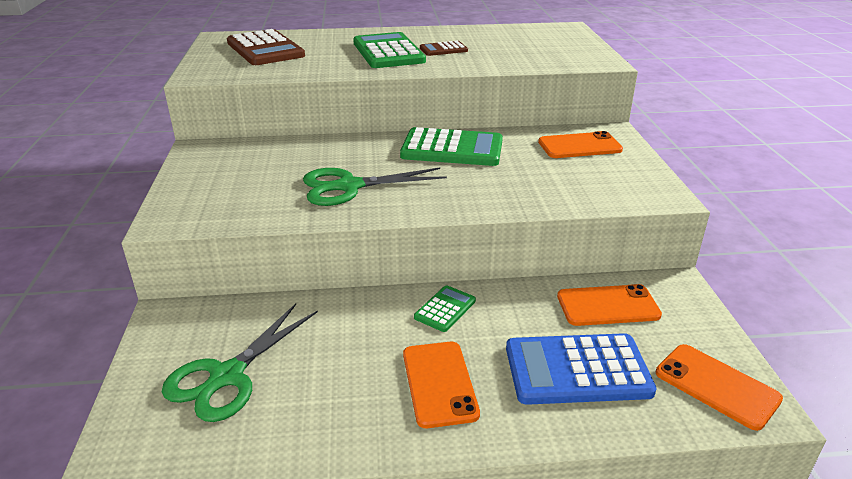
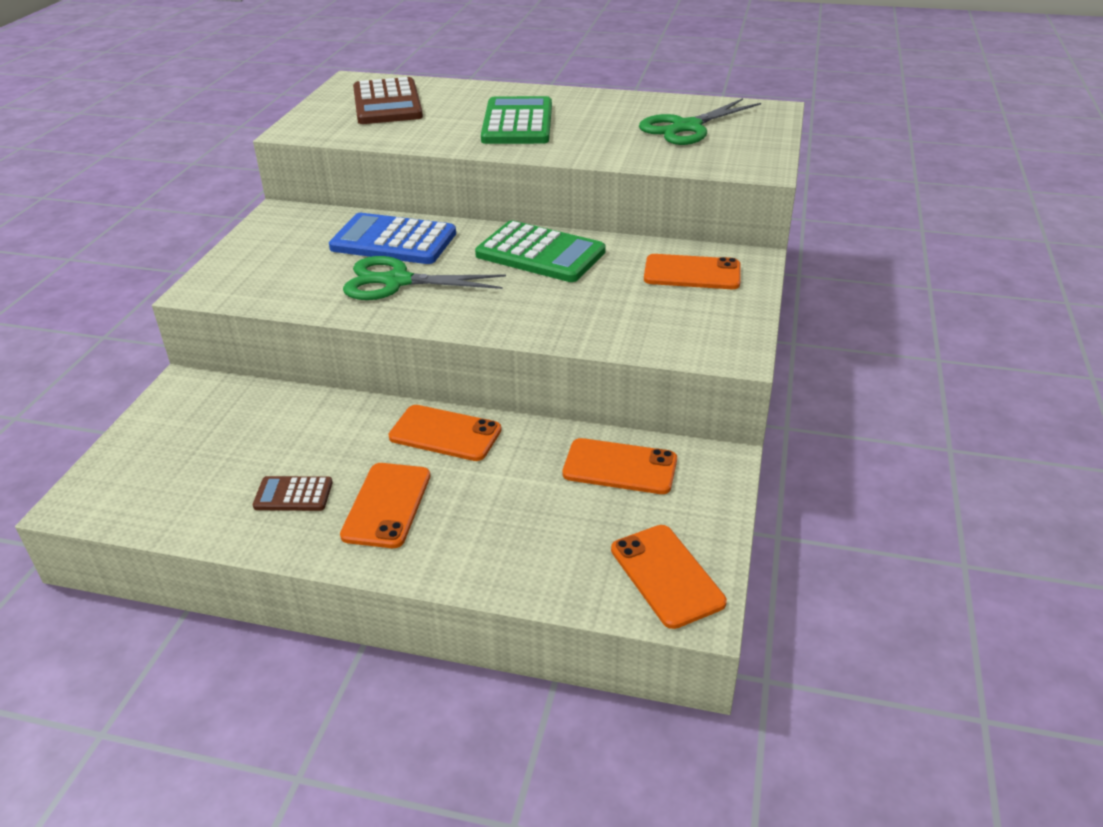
camera: 20 degrees right, 5 degrees up
green scissors [162,303,318,422] -> green scissors moved to [639,98,761,145]
green calculator [414,285,476,332] -> orange phone [388,405,502,461]
brown calculator [420,41,468,56] -> brown calculator moved to [253,476,333,511]
blue calculator [506,333,657,405] -> blue calculator moved to [329,213,456,264]

